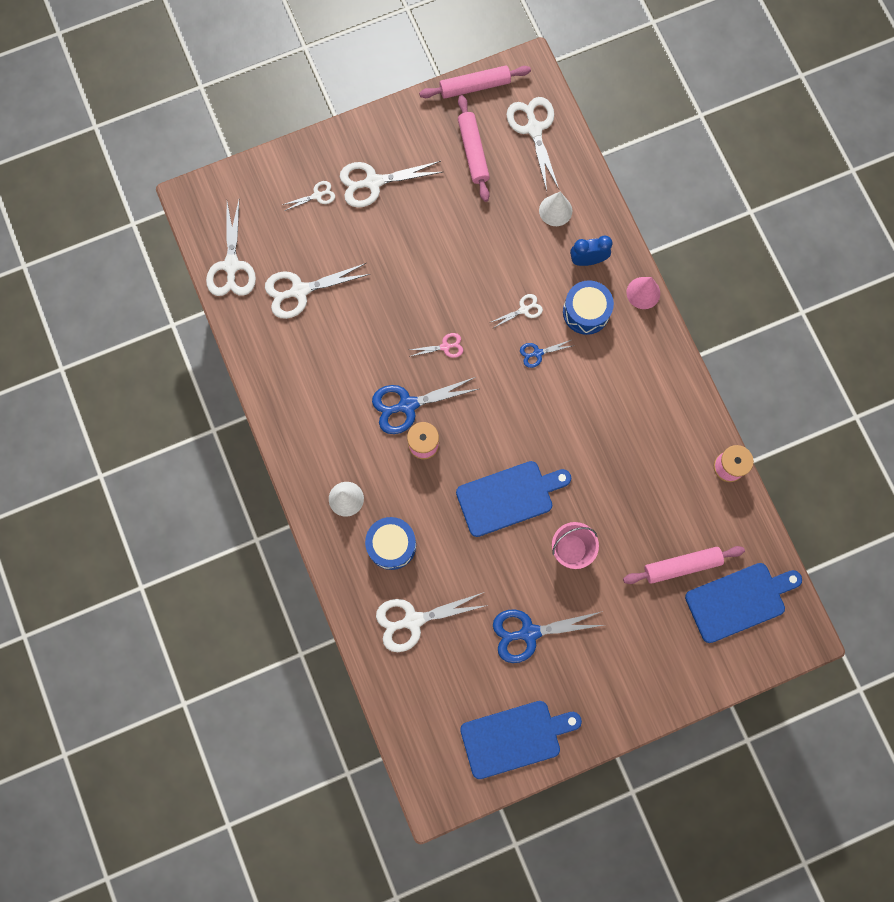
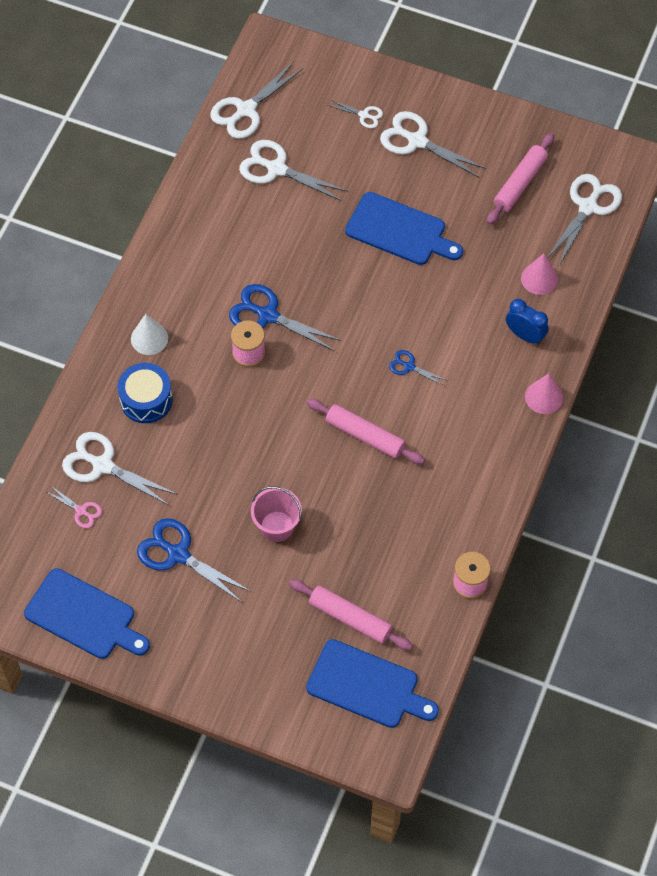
camera: 45 degrees right, 15 degrees down
pink scissors [409,333,463,358] -> pink scissors moved to [45,486,102,528]
pink rolling pin [419,65,531,99] -> pink rolling pin moved to [307,399,425,464]
blue cutting board [456,461,571,537] -> blue cutting board moved to [345,192,463,265]
white scissors [491,294,543,328] -> none
white cone [539,192,572,226] -> pink cone [521,253,558,295]
blue drum [563,280,614,335] -> none

